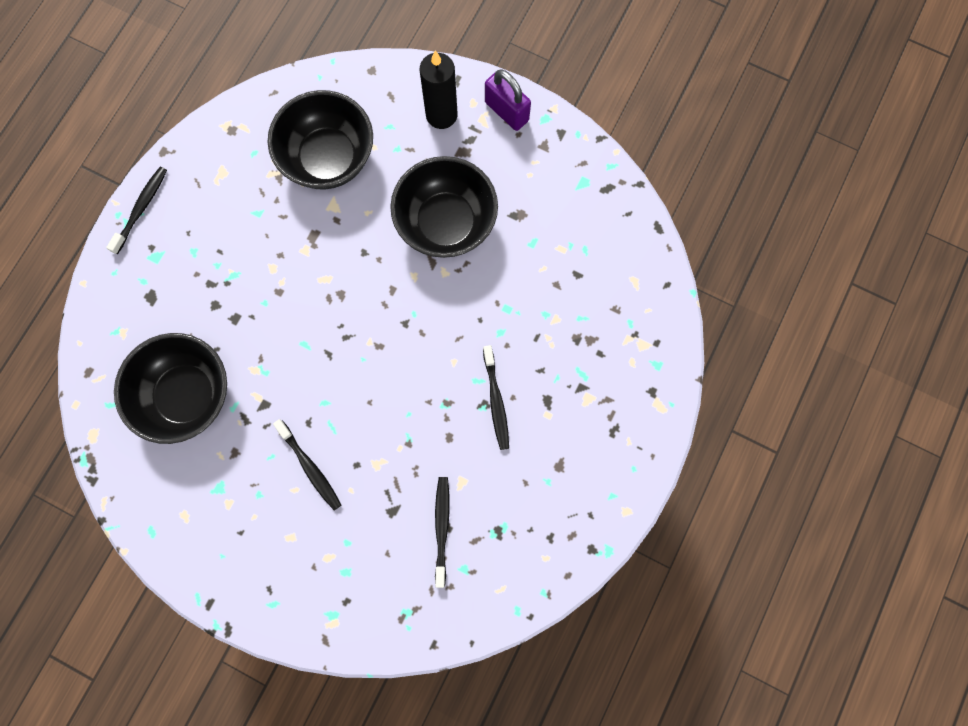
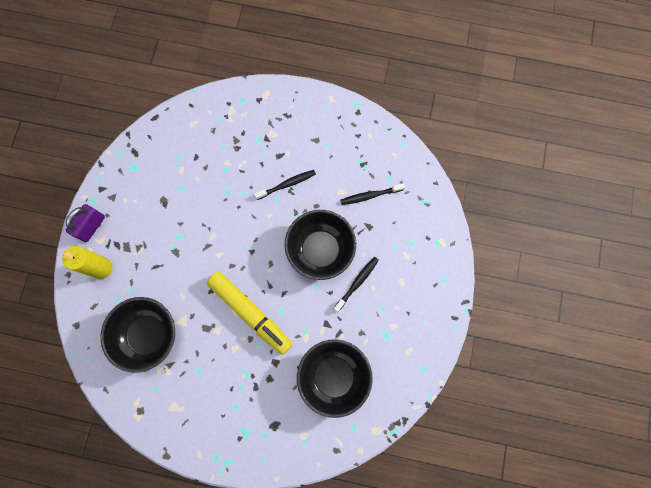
camera: 105 degrees left, 0 degrees up
black toothbrush [106,167,167,254] -> none
black bowl [390,156,498,258] -> black bowl moved to [284,210,356,280]
black candle [420,50,458,129] -> yellow candle [62,246,113,279]
none -> yellow marker [207,272,292,355]

